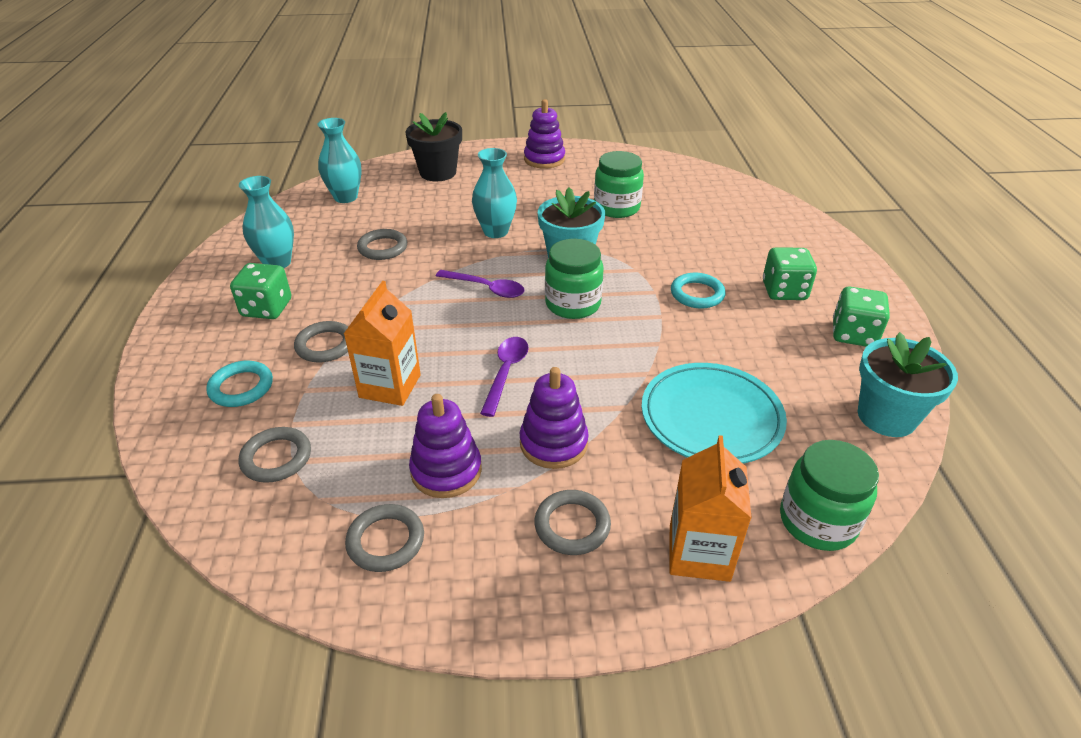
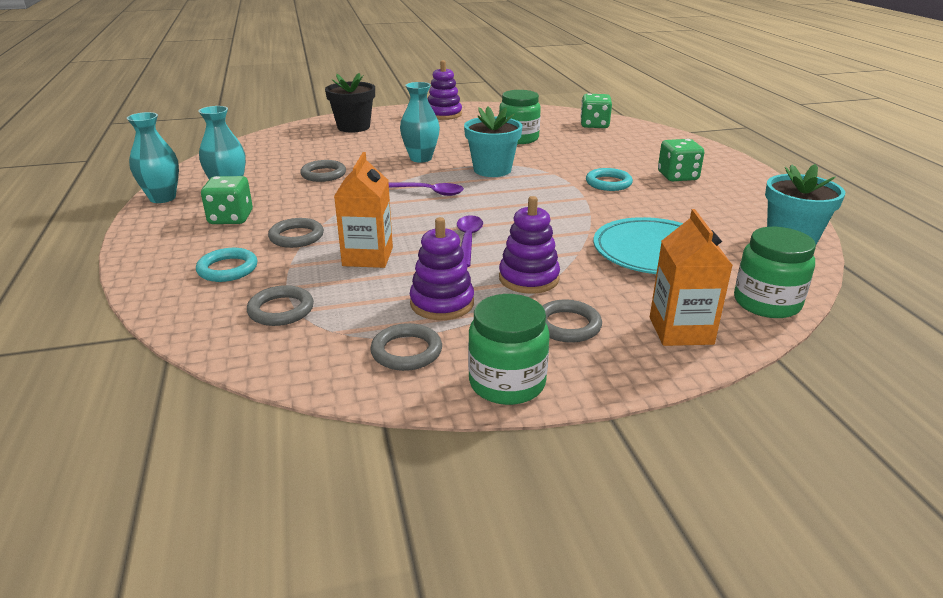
camera: 10 degrees left, 10 degrees down
turquoise vase [317,118,362,203] -> turquoise vase moved to [127,112,179,203]
green jar [545,239,604,319] -> green jar moved to [468,294,550,405]
green dice [833,286,890,347] -> green dice moved to [580,93,612,128]

